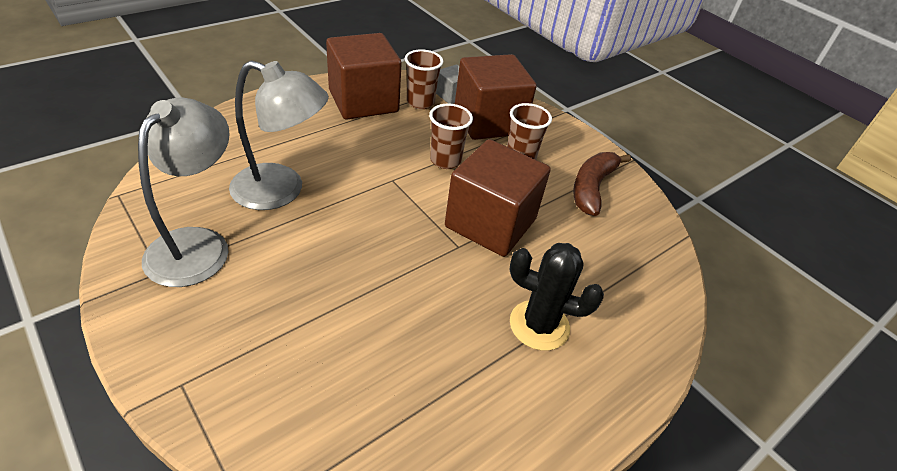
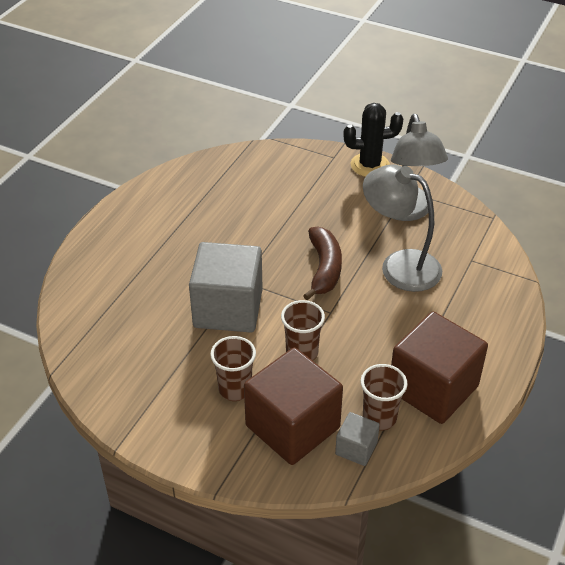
camera: 160 degrees right, 0 degrees up
grey lamp [229,60,329,210] -> grey lamp turned 45 degrees clockwise [363,164,442,292]
brown cube [445,139,551,257] -> grey cube [189,242,263,333]
black cactus [509,243,604,351] -> black cactus moved to [343,103,403,177]
brown banana [573,152,631,216] -> brown banana moved to [303,227,342,301]

